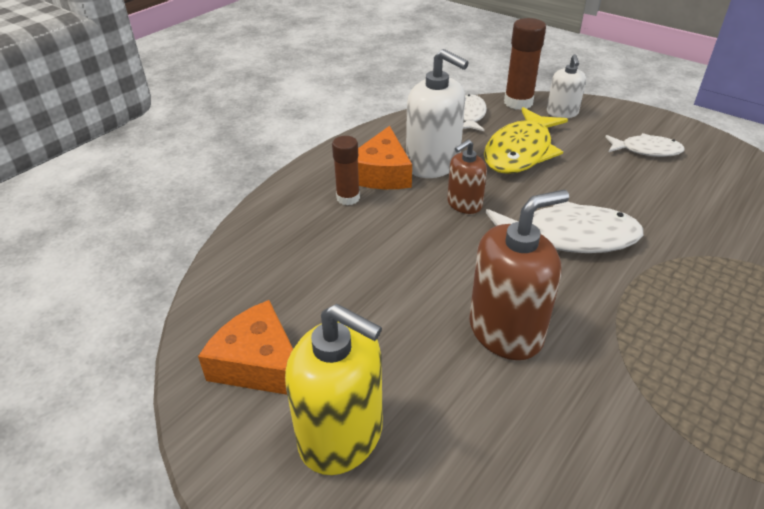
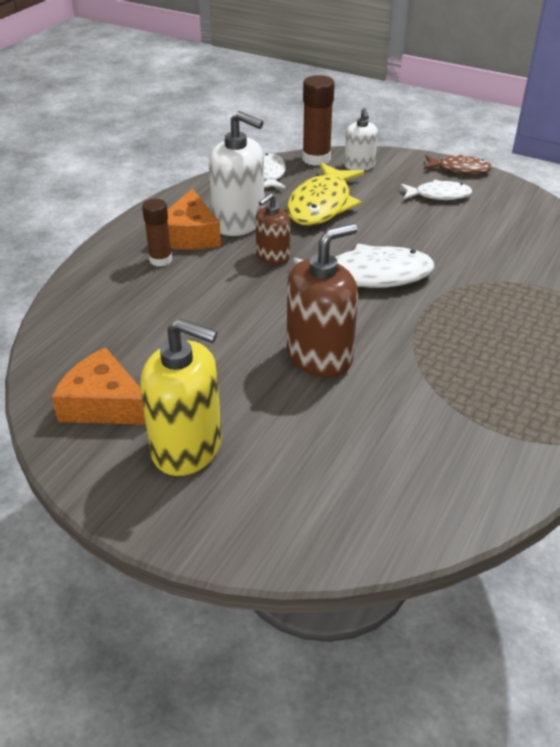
camera: 10 degrees left, 0 degrees up
none -> brown fish [424,155,492,174]

